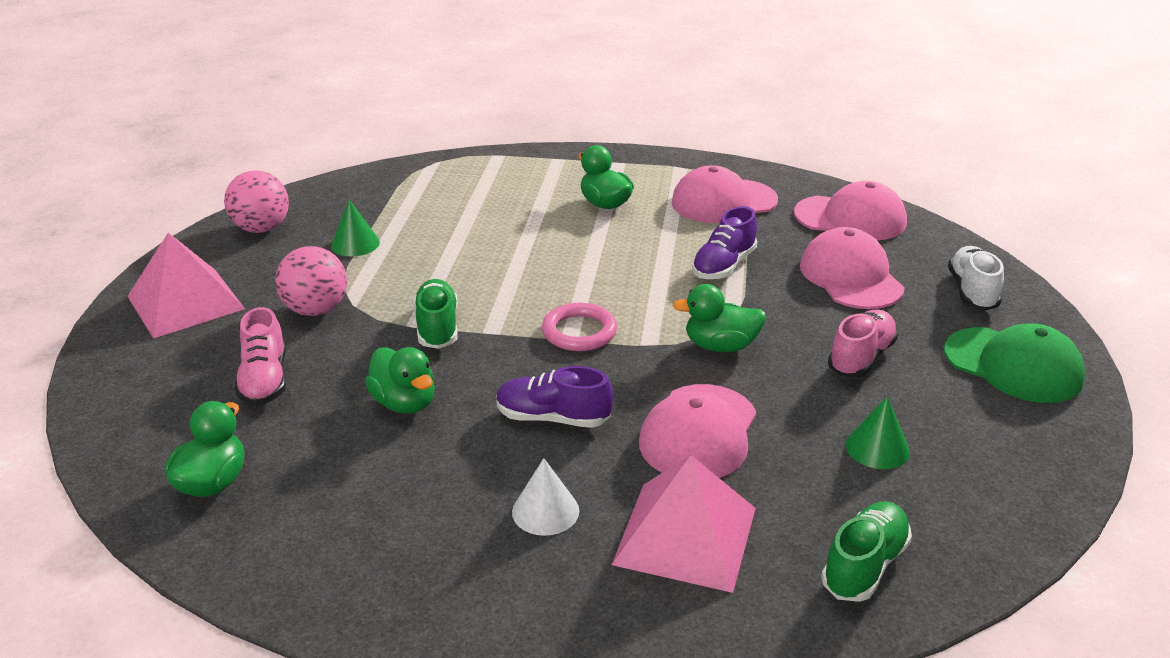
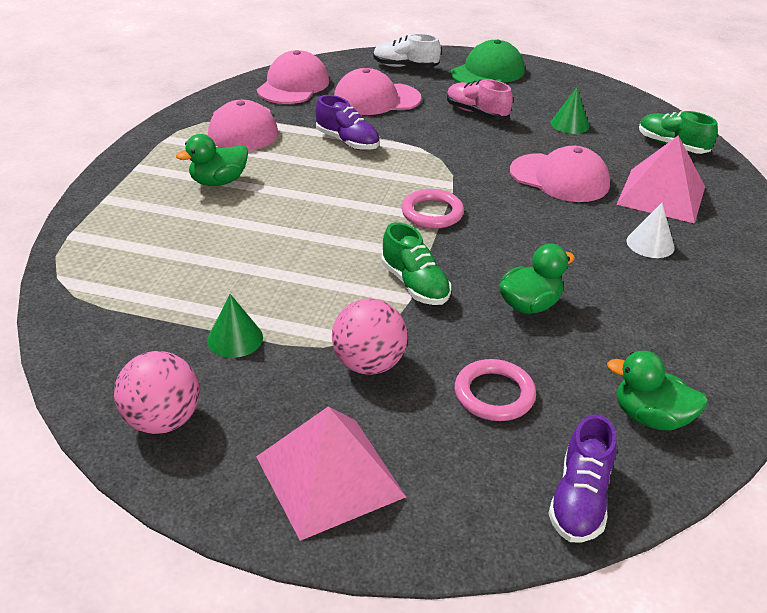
camera: 85 degrees left, 5 degrees up
pink shoe [235,307,286,406] -> pink ring [455,359,536,421]
green shoe [414,279,458,349] -> green shoe turned 120 degrees counterclockwise [381,222,451,305]
purple shoe [496,366,613,428] -> purple shoe moved to [548,414,617,543]
green duck [673,284,766,352] -> none

